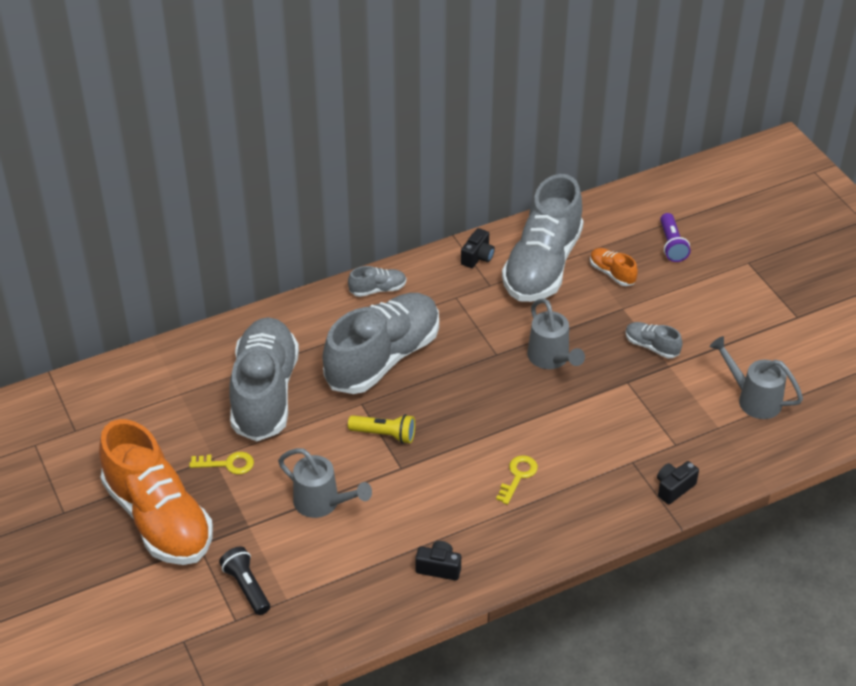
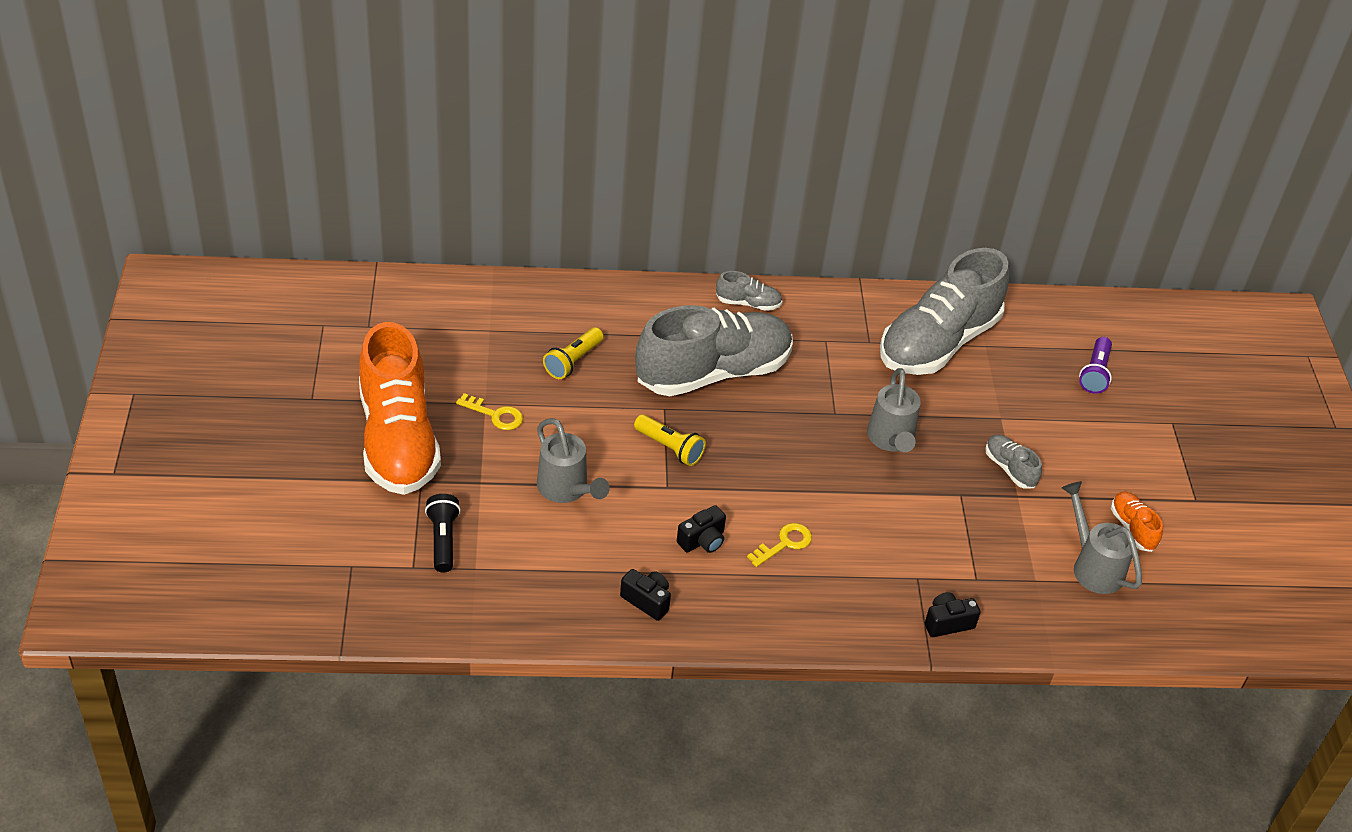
camera: 20 degrees right, 0 degrees up
grey shoe [229,317,299,441] -> yellow flashlight [543,327,604,379]
black camera [461,228,495,268] -> black camera moved to [677,505,726,553]
orange shoe [590,248,638,286] -> orange shoe moved to [1111,492,1163,552]

